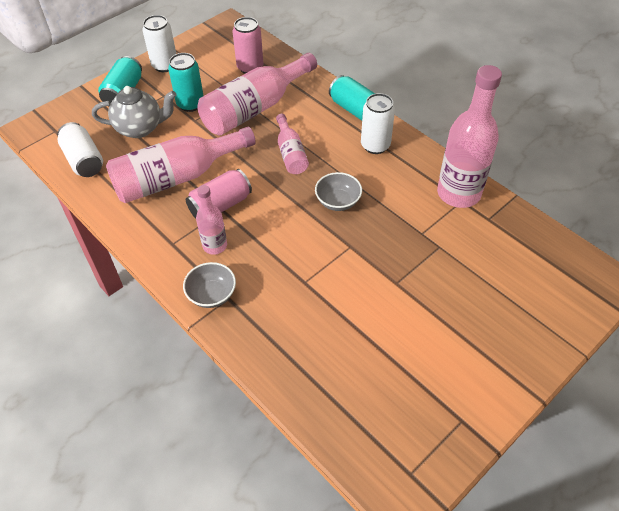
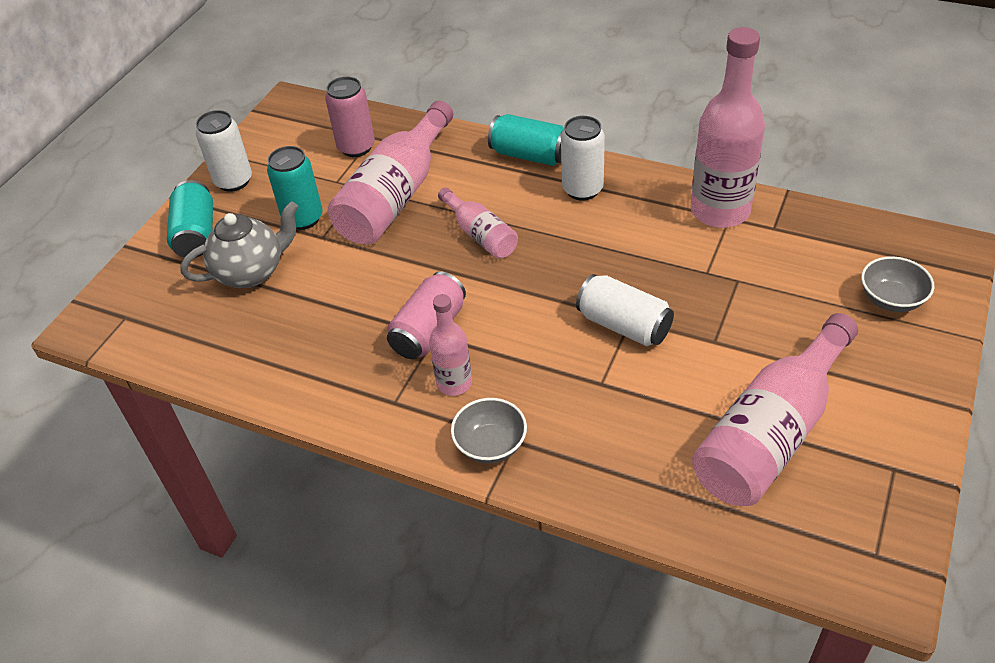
camera: 20 degrees left, 5 degrees down
white can [57,122,103,177] -> white can moved to [576,274,674,346]
pink bottle [106,127,256,203] -> pink bottle moved to [692,313,858,506]
grey bowl [315,172,362,211] -> grey bowl moved to [861,256,934,312]

